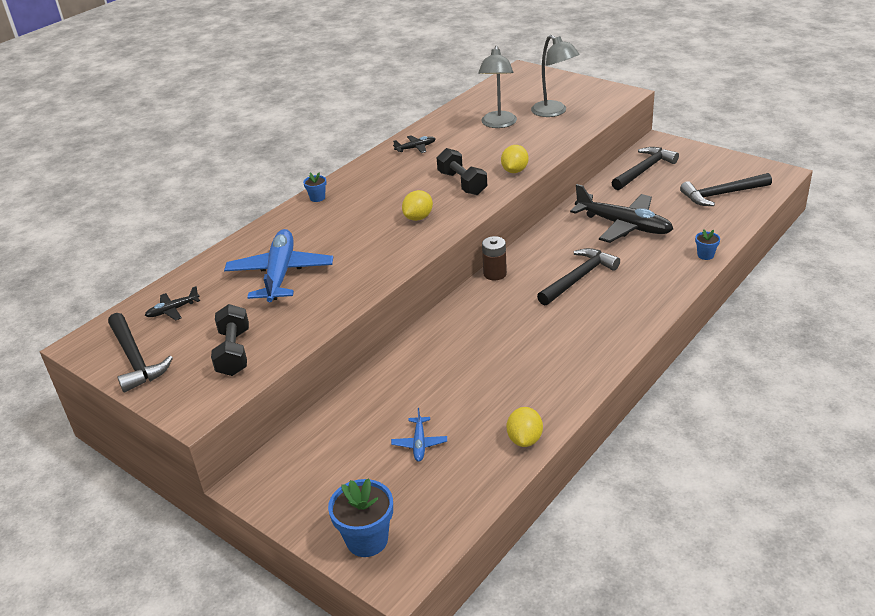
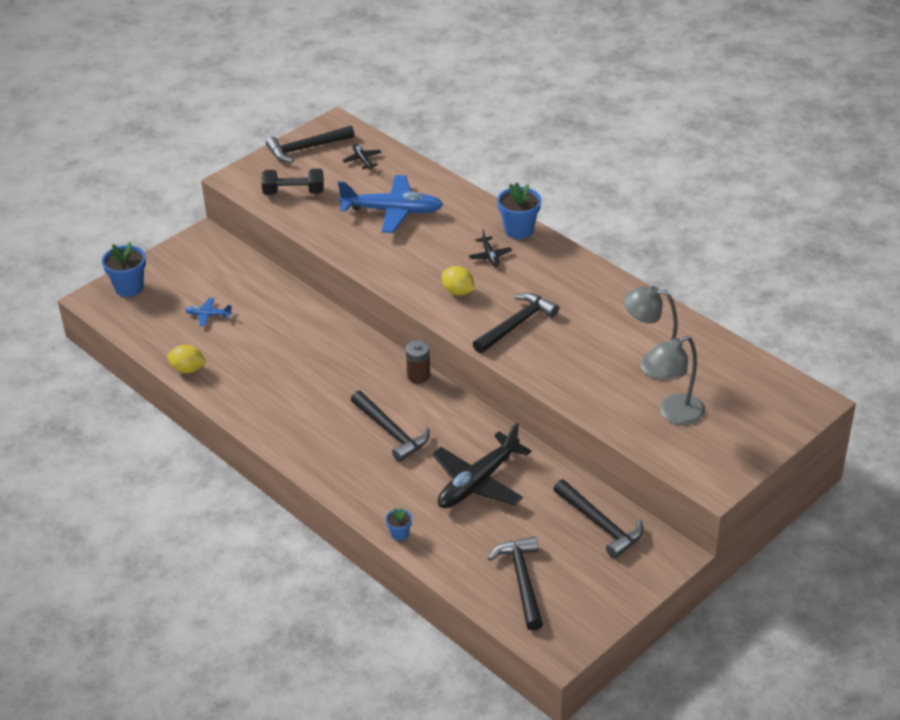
camera: 95 degrees right, 5 degrees up
blue flower pot [303,172,326,202] -> blue flower pot [497,182,541,239], size x1.92
black plane [393,135,436,153] -> black plane moved to [469,230,512,267]
black dumbbell [437,148,487,195] -> black hammer [473,293,559,353]
yellow lemon [501,145,528,173] -> none

